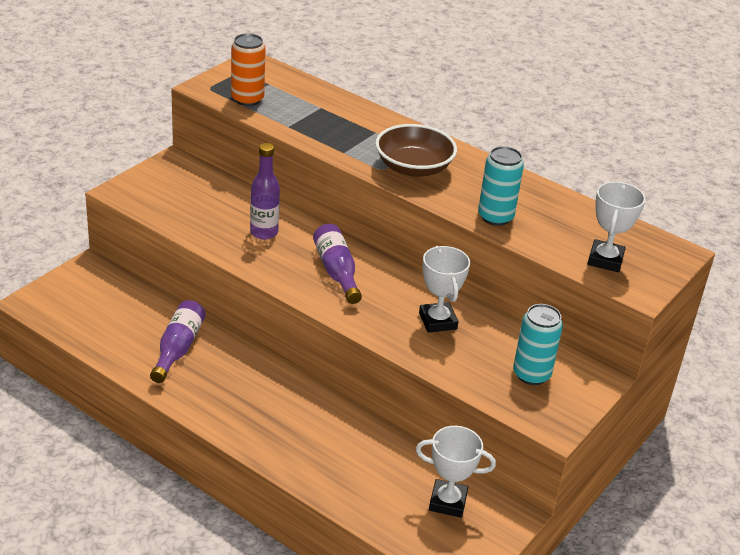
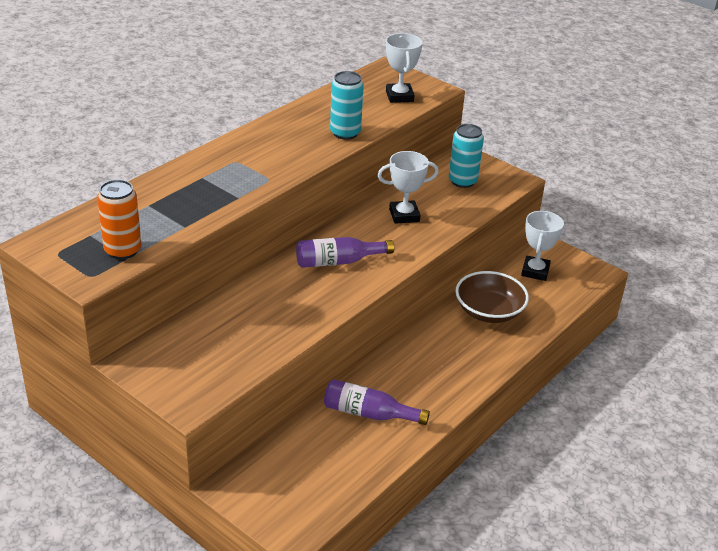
camera: 85 degrees left, 0 degrees up
purple bottle [250,143,280,239] -> none
brown bowl [375,124,457,177] -> brown bowl moved to [455,271,529,323]
white trophy [588,182,646,272] -> white trophy turned 60 degrees clockwise [386,33,423,103]

